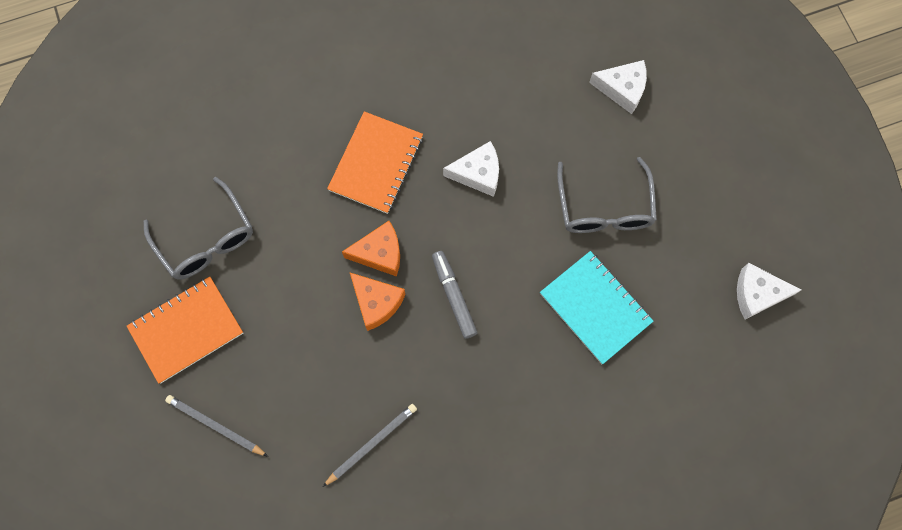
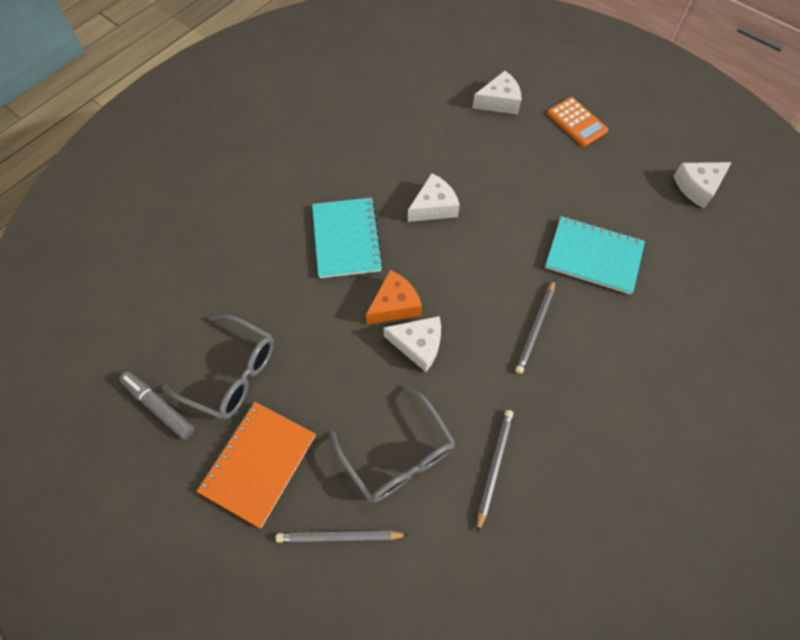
camera: 30 degrees left, 10 degrees down
orange notebook [327,111,423,214] -> turquoise notebook [312,198,384,278]
orange cheese [350,273,406,331] -> white cheese [383,316,441,372]
grey marker [432,251,477,339] -> grey marker moved to [119,371,194,439]
grey glasses [557,157,657,233] -> grey glasses moved to [330,385,456,503]
none -> grey pencil [515,279,555,374]
none -> orange calculator [547,97,609,146]

